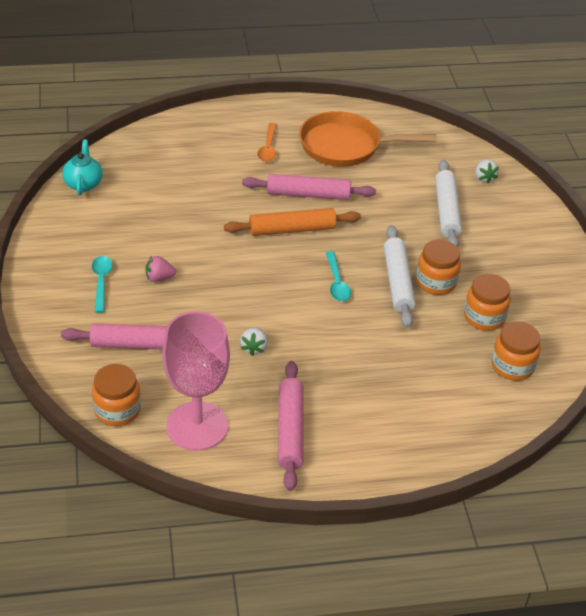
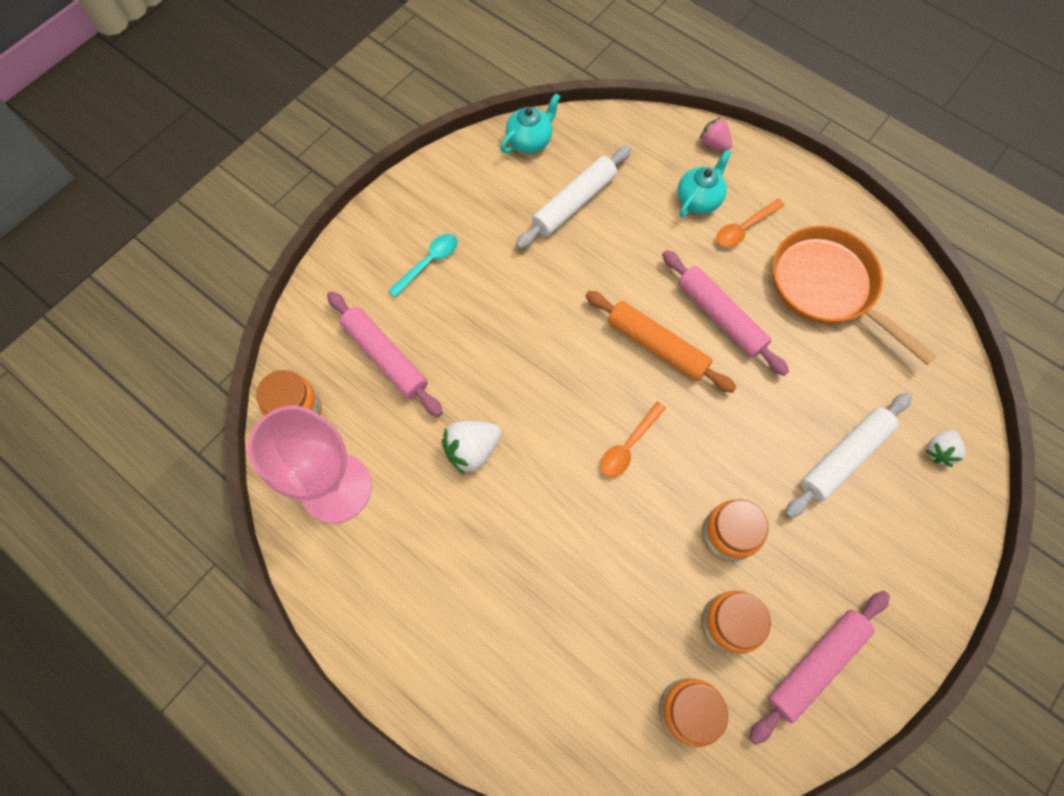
camera: 50 degrees right, 25 degrees up
pink strawberry [145,256,176,282] -> pink strawberry moved to [700,117,732,151]
white strawberry [240,327,268,356] -> white strawberry [442,421,501,475], size x1.54
pink rolling pin [278,361,304,491] -> pink rolling pin moved to [749,591,890,744]
turquoise spoon [326,251,351,301] -> orange spoon [600,401,666,477]
white rolling pin [384,225,416,328] -> white rolling pin moved to [516,145,632,249]
none -> turquoise teapot [677,149,732,217]

